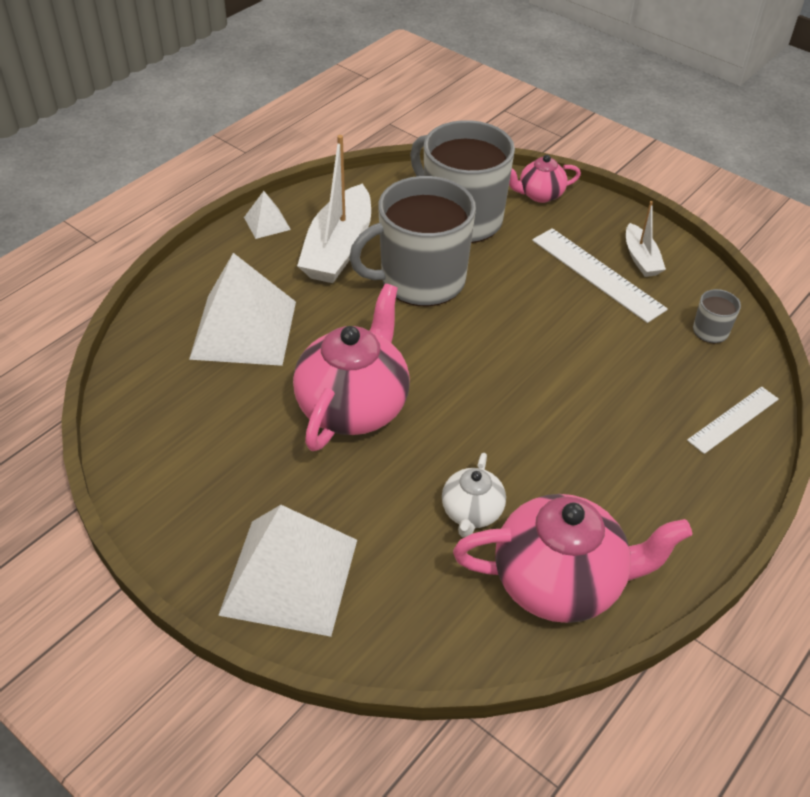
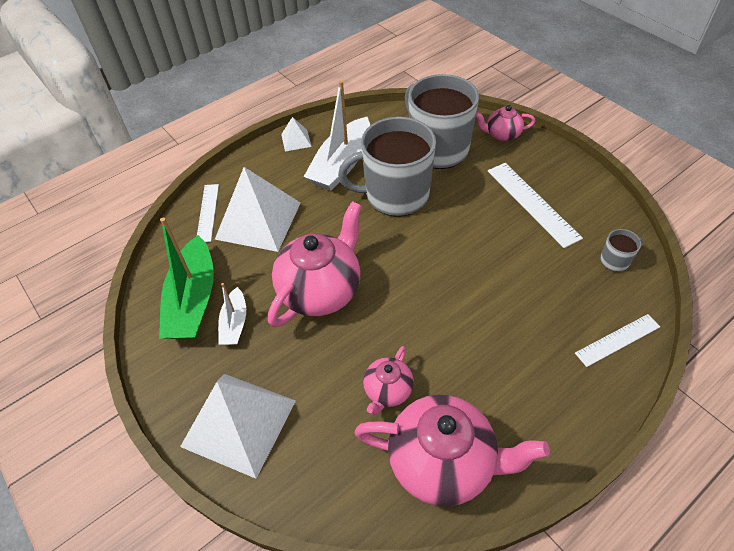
camera: 15 degrees right, 5 degrees up
white teapot [442,453,506,538] -> pink teapot [363,346,414,415]
white boat [626,201,666,277] -> white boat moved to [218,283,246,345]
none -> green boat [159,218,214,339]
none -> white ruler [197,184,219,242]

